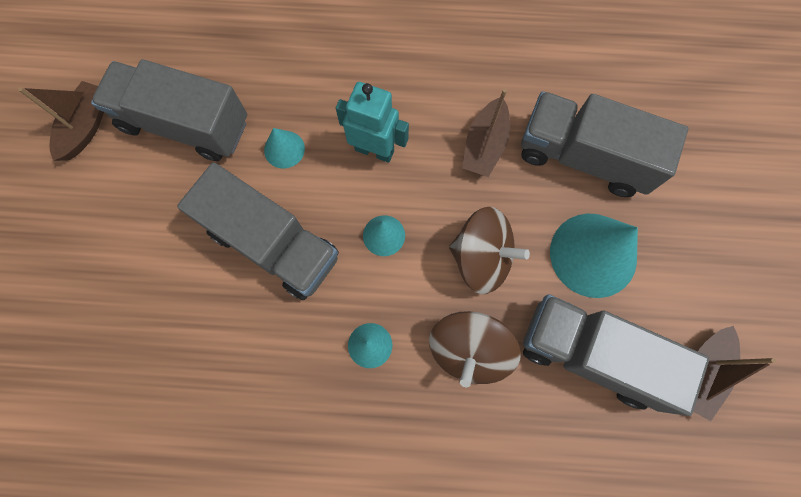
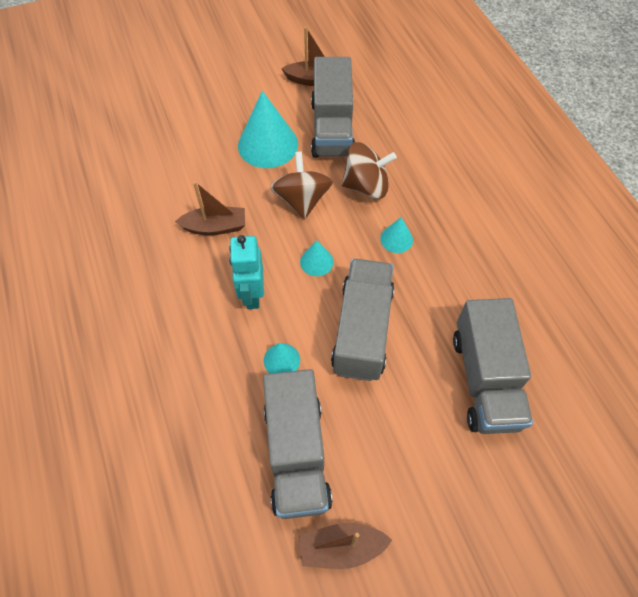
camera: 115 degrees left, 15 degrees down
grey truck [521,91,688,197] -> grey truck moved to [453,298,533,434]

